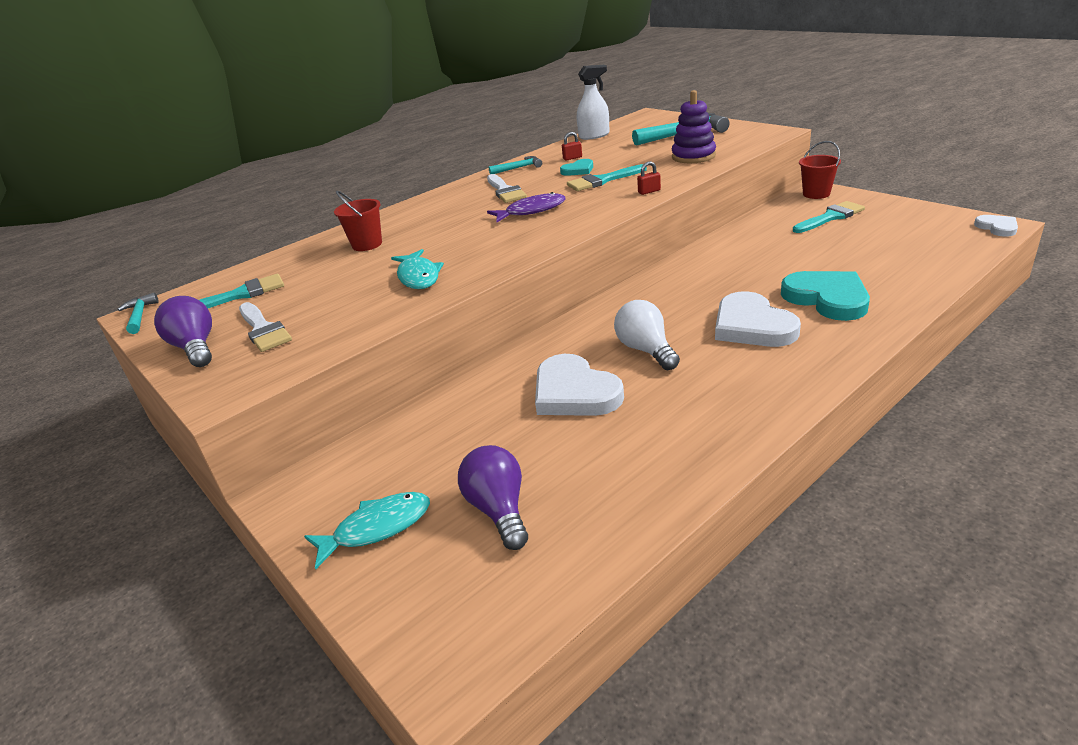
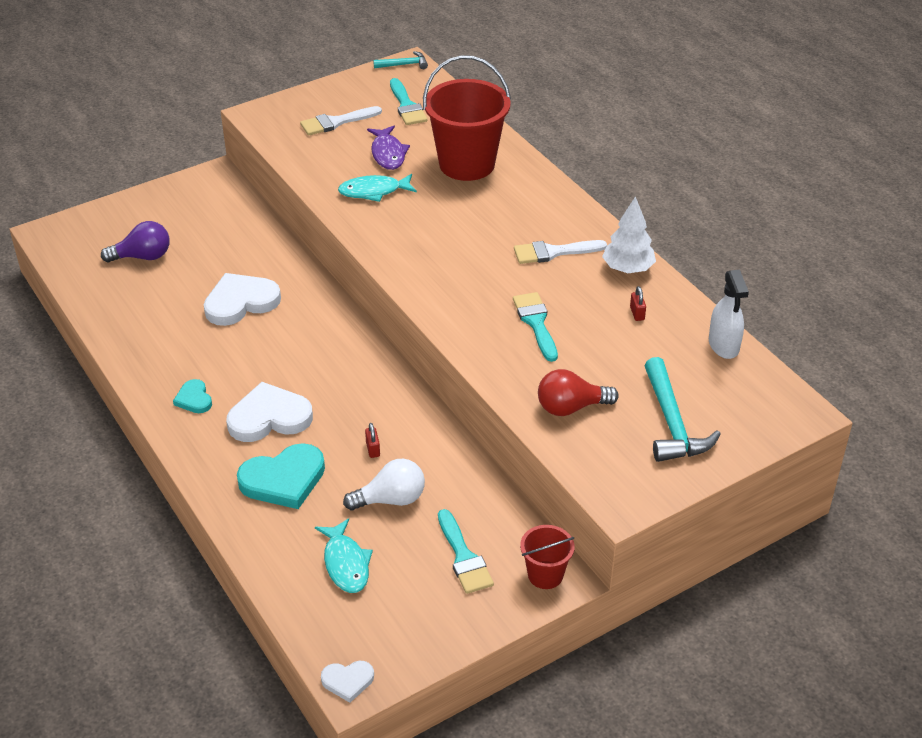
camera: 95 degrees right, 10 degrees up
purple light bulb [154,296,212,367] -> none
turquoise fish [304,492,430,569] -> turquoise fish moved to [315,518,373,593]
red bucket [334,191,382,251] -> red bucket [423,55,511,181], size x2.00
purple fish [487,192,566,222] -> purple fish moved to [367,126,410,170]
turquoise hammer [489,156,542,174] -> white tree [602,196,656,273]
turquoise heart [560,159,593,176] -> turquoise heart moved to [173,379,212,413]
white light bulb [614,300,680,370] -> white light bulb moved to [343,459,425,510]
red padlock [637,161,661,195] -> red padlock moved to [365,423,380,458]
purple stacking toy [672,90,716,163] -> red light bulb [538,369,619,416]

